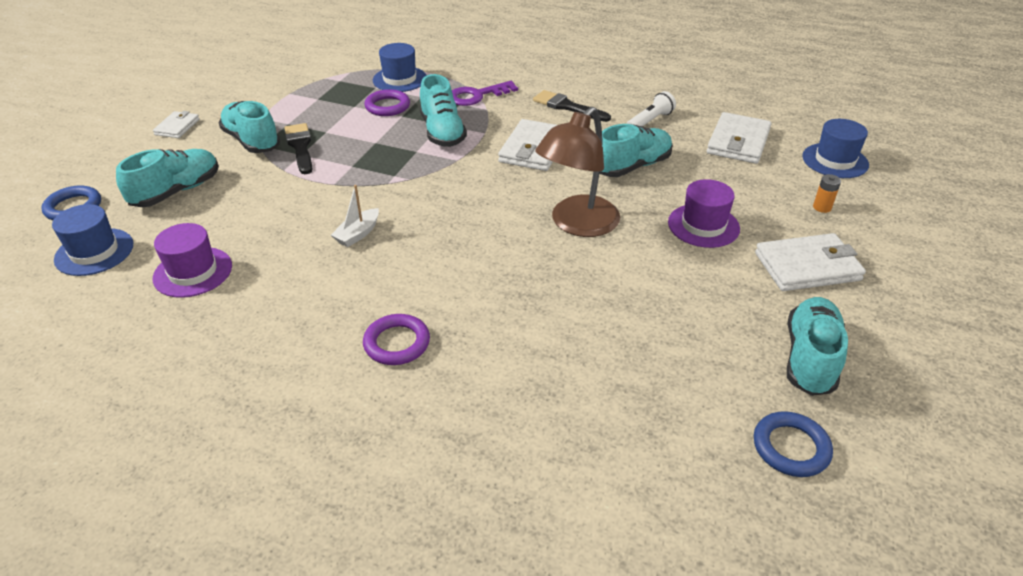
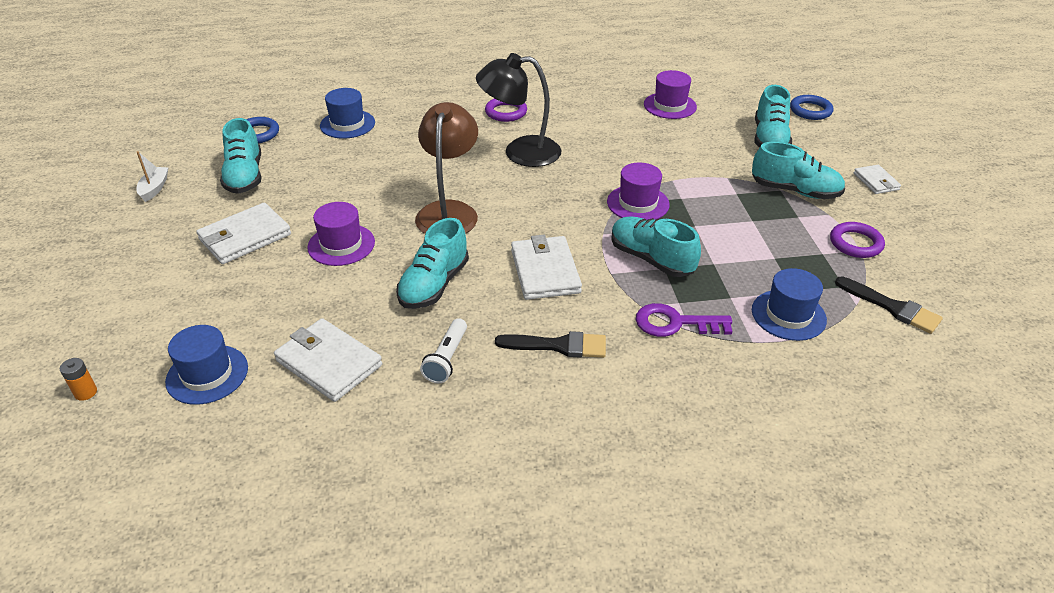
camera: 150 degrees right, 0 degrees up
blue hat [52,204,134,276] -> blue hat moved to [320,88,375,139]
black brush [284,123,312,174] -> black brush moved to [835,276,943,334]
white boat [331,185,379,247] -> white boat moved to [137,151,169,202]
purple ring [365,89,410,116] -> purple ring moved to [830,222,885,258]
purple key [452,81,518,106] -> purple key turned 120 degrees counterclockwise [636,303,733,337]
white wallet [707,112,772,164] -> white wallet turned 45 degrees counterclockwise [274,318,382,402]
orange battery [813,174,841,213] -> orange battery moved to [60,358,97,401]
none -> black lamp [476,53,562,167]
none -> purple hat [607,163,670,220]

